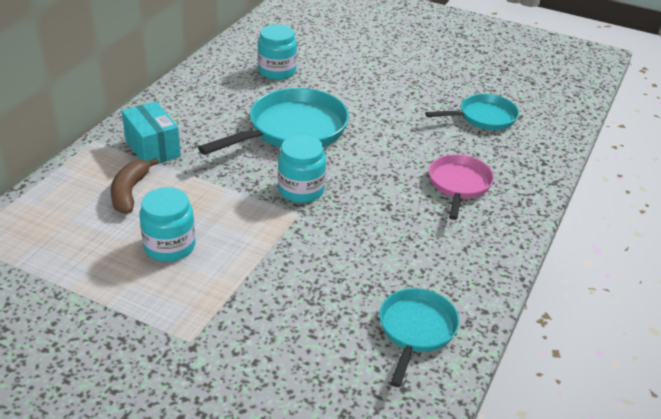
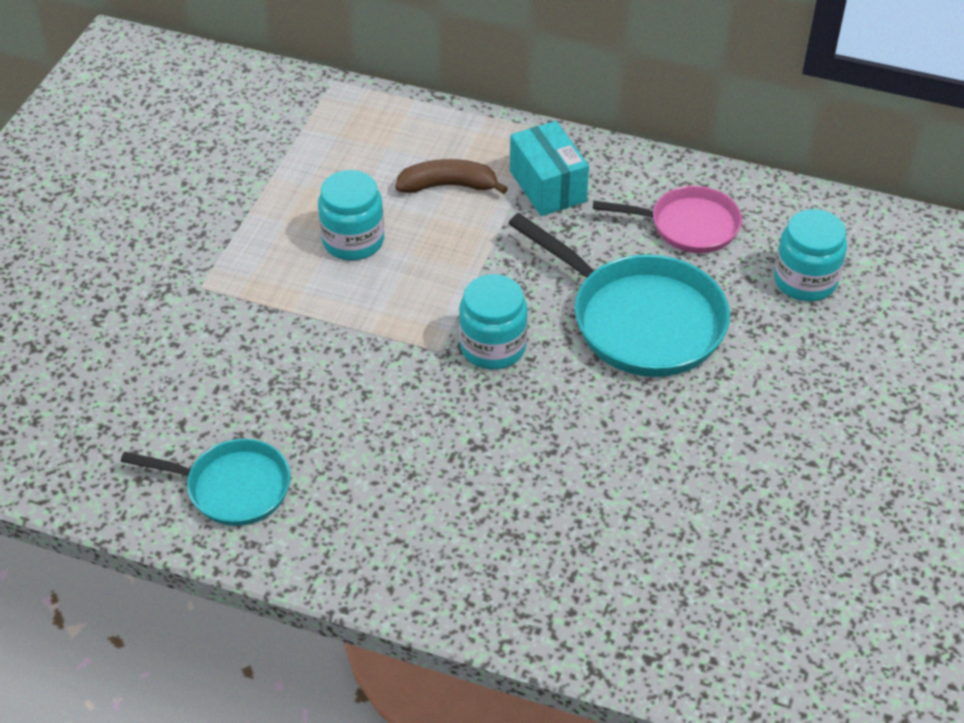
camera: 85 degrees right, 10 degrees up
turquoise box [121,101,181,163] -> turquoise box turned 75 degrees counterclockwise [510,121,589,216]
turquoise pan [425,94,519,130] -> none
pink pan [429,155,494,220] -> pink pan moved to [593,186,742,253]

